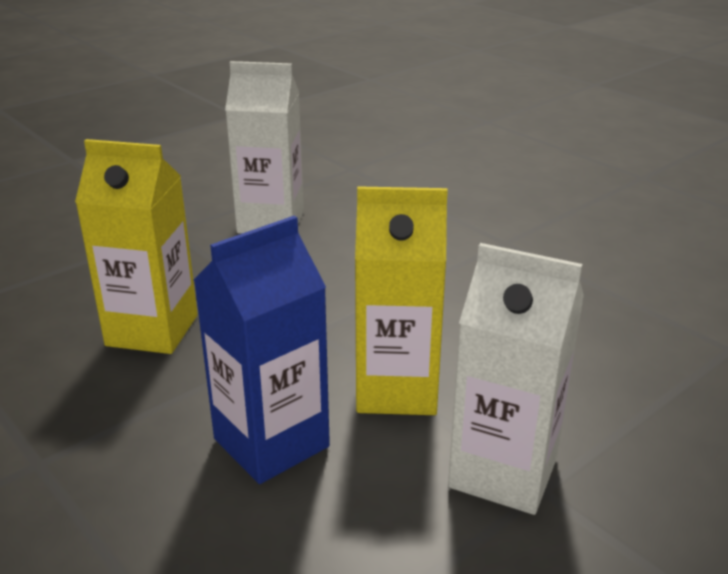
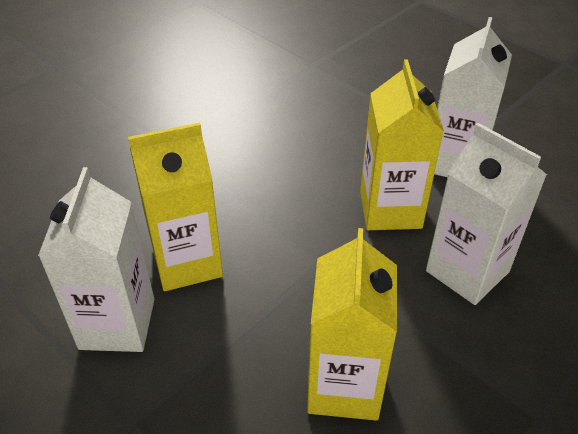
camera: 95 degrees left, 15 degrees up
blue carton [194,216,330,484] -> white carton [426,123,547,305]
none -> yellow carton [128,123,223,291]

